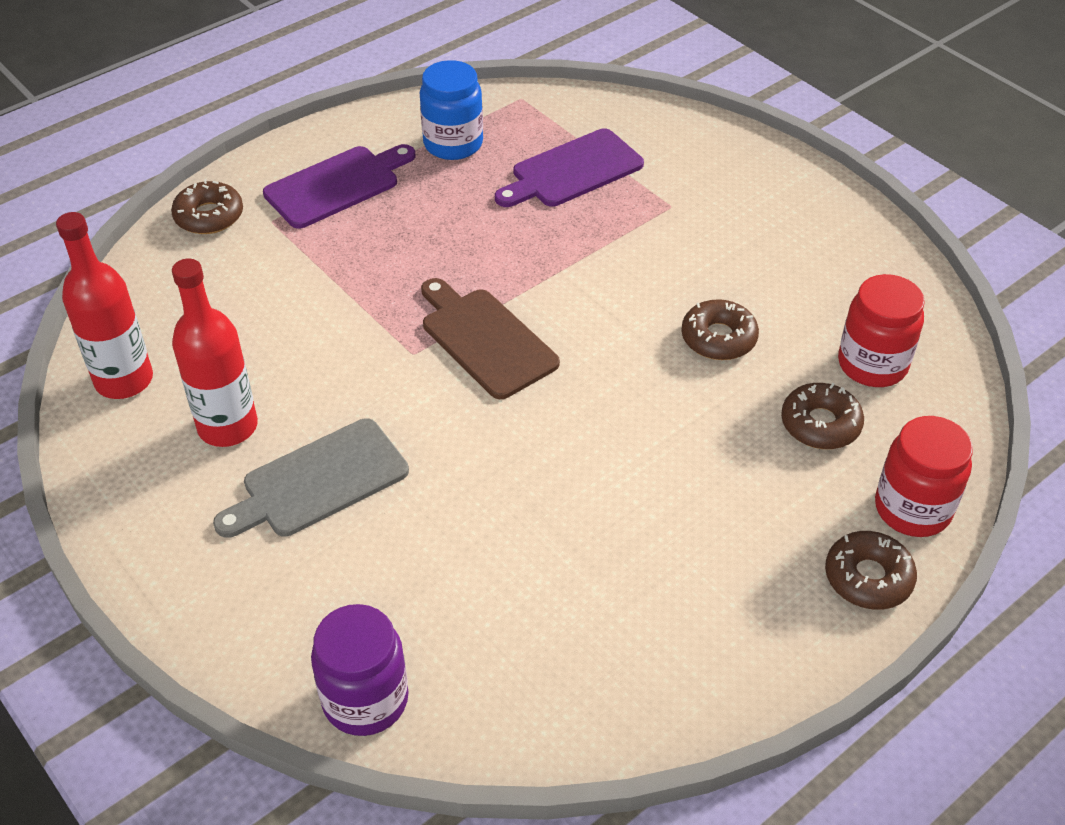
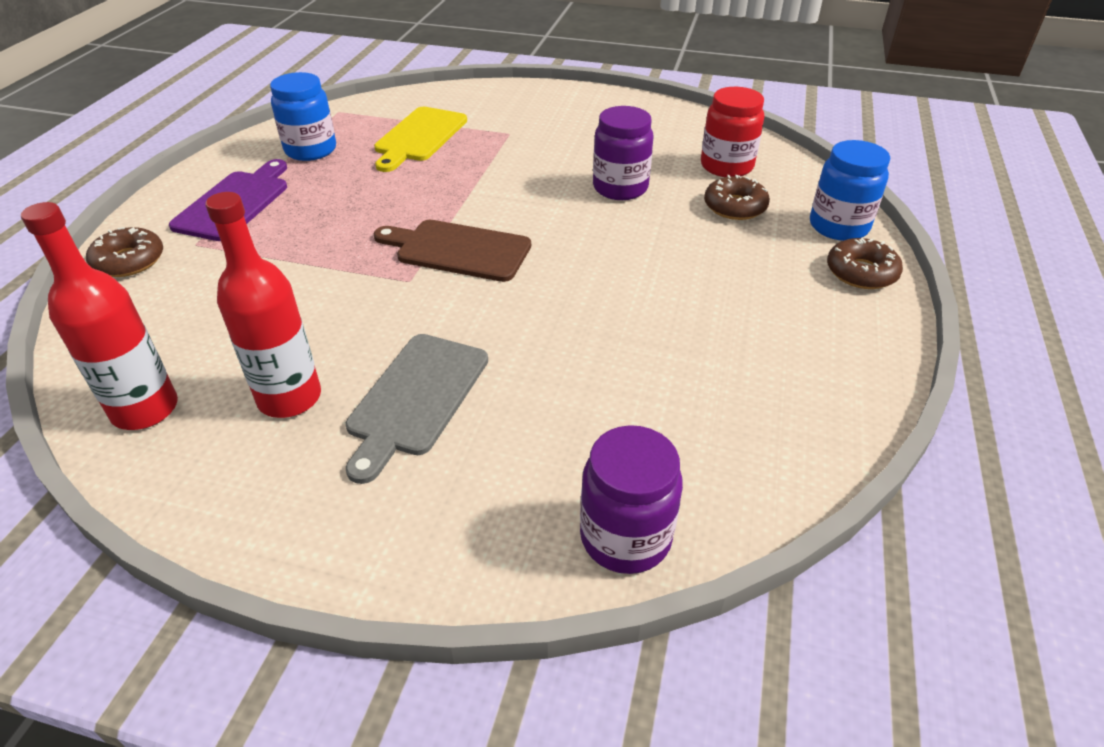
camera: 35 degrees left, 5 degrees down
purple cutting board [495,128,644,207] -> yellow cutting board [374,107,467,172]
brown donut [681,299,759,360] -> purple jar [593,106,653,200]
red jar [875,416,973,537] -> blue jar [810,140,890,241]

